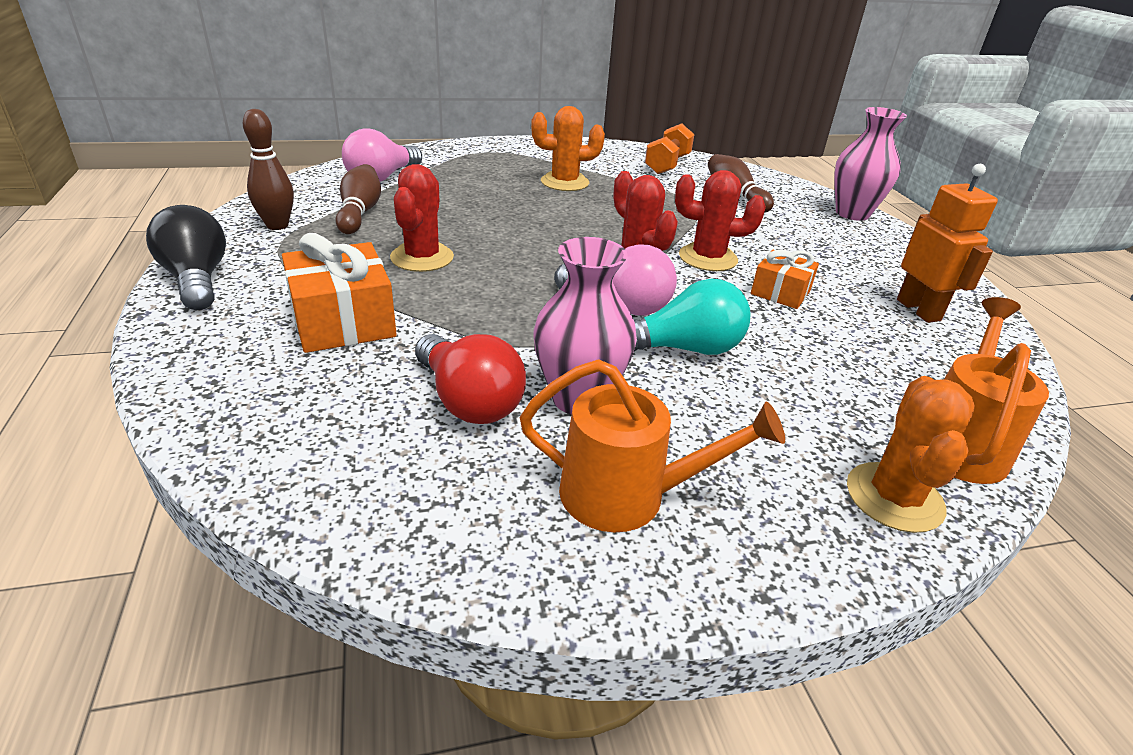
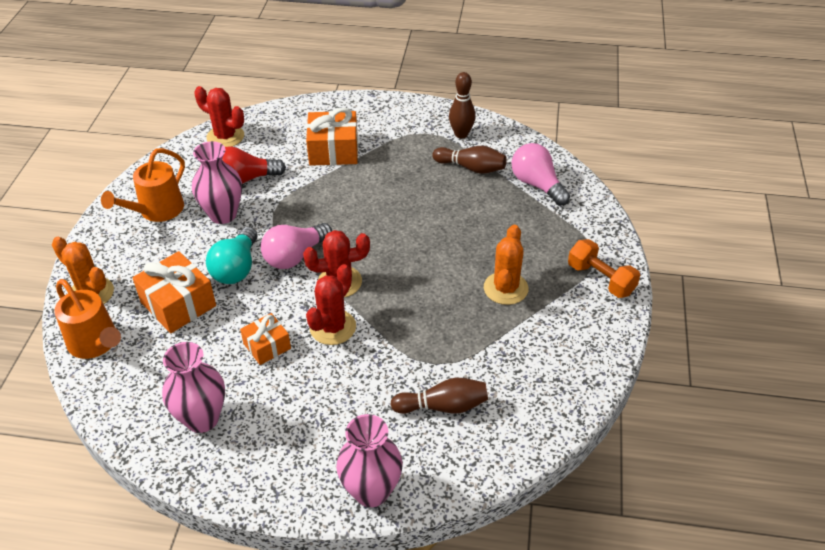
camera: 115 degrees right, 10 degrees up
black light bulb [146,205,226,310] -> none
red cactus [390,164,454,272] -> red cactus moved to [194,86,244,147]
orange dumbbell [645,124,694,174] -> orange dumbbell moved to [568,239,640,298]
orange robot [897,164,998,323] -> pink vase [162,342,225,433]
none -> orange gift [132,251,216,333]

